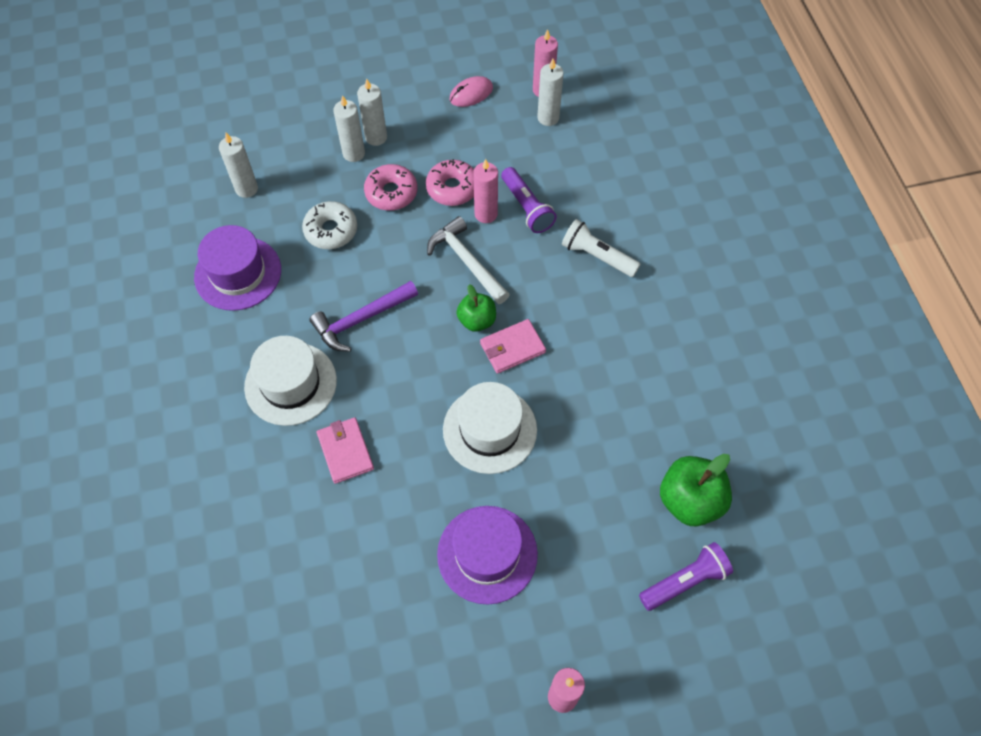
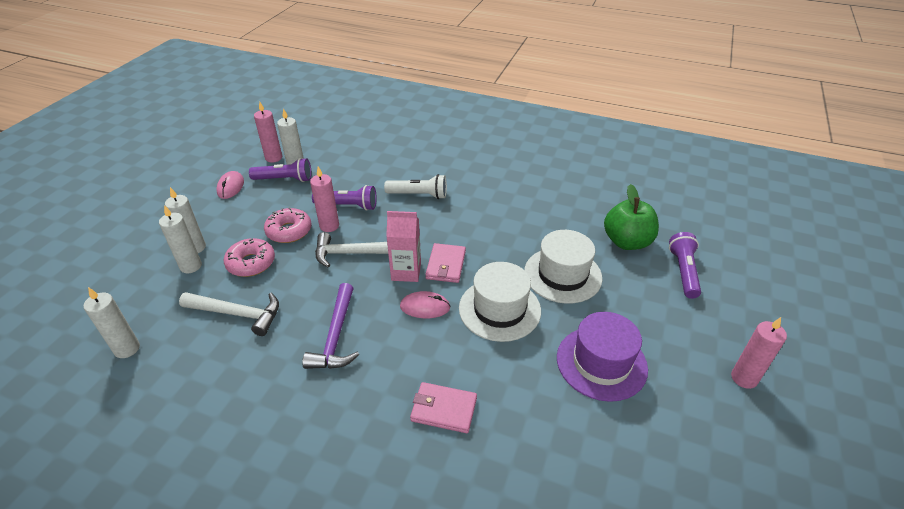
camera: 55 degrees left, 20 degrees down
purple hat [194,225,281,311] -> none
white hat [244,336,337,426] -> white hat moved to [524,230,602,304]
white donut [302,201,357,249] -> white hammer [179,292,279,336]
green apple [457,284,496,332] -> pink carton [386,211,421,282]
white flashlight [562,219,641,277] -> white flashlight turned 150 degrees counterclockwise [384,174,447,199]
none -> purple flashlight [249,158,311,182]
none -> pink mouse [400,291,451,318]

